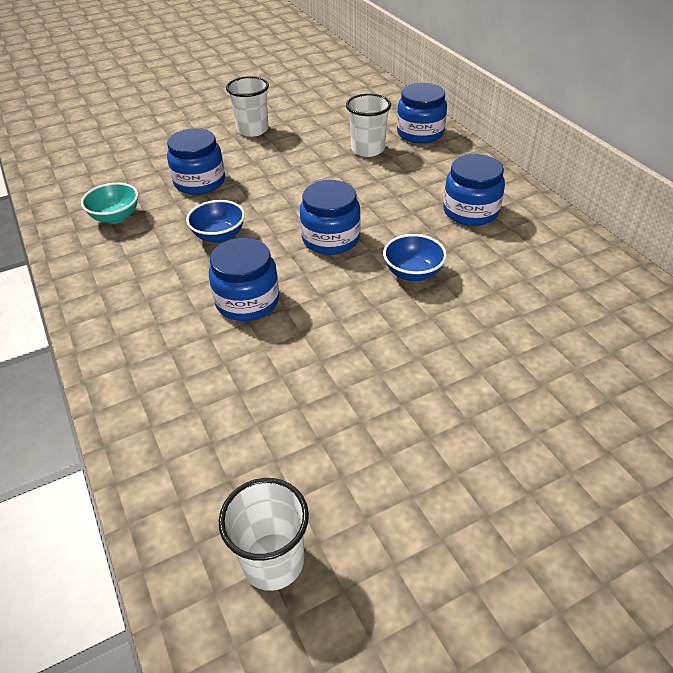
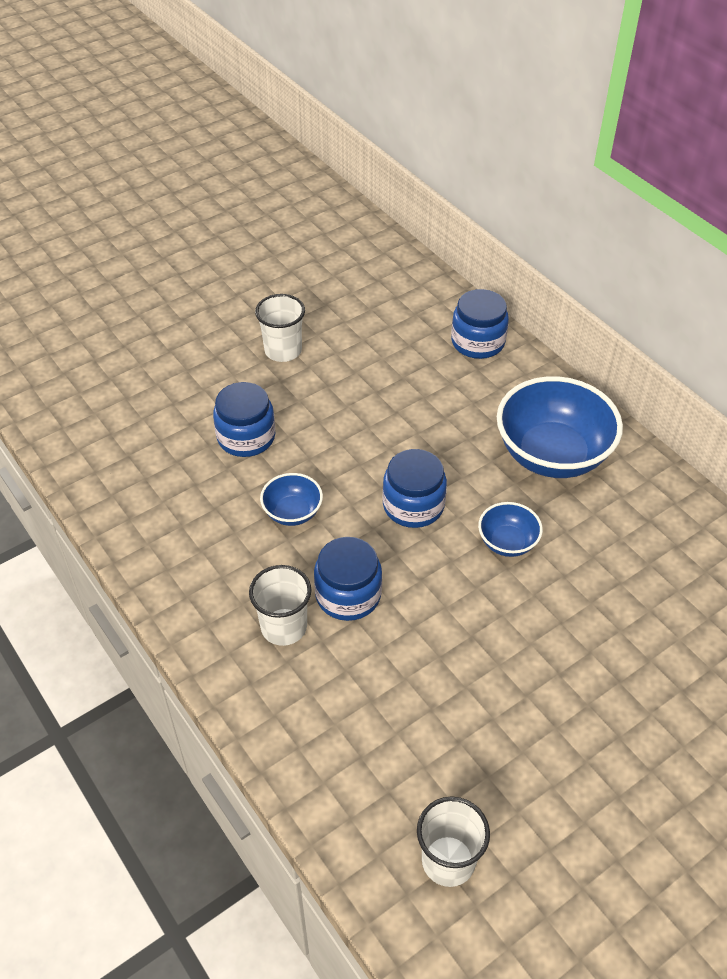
camera: 10 degrees left, 5 degrees up
turquoise bowl [81,183,138,224] -> none
white cup [346,94,391,157] -> white cup moved to [249,565,312,646]
blue jar [443,154,505,226] -> blue bowl [497,376,623,478]

